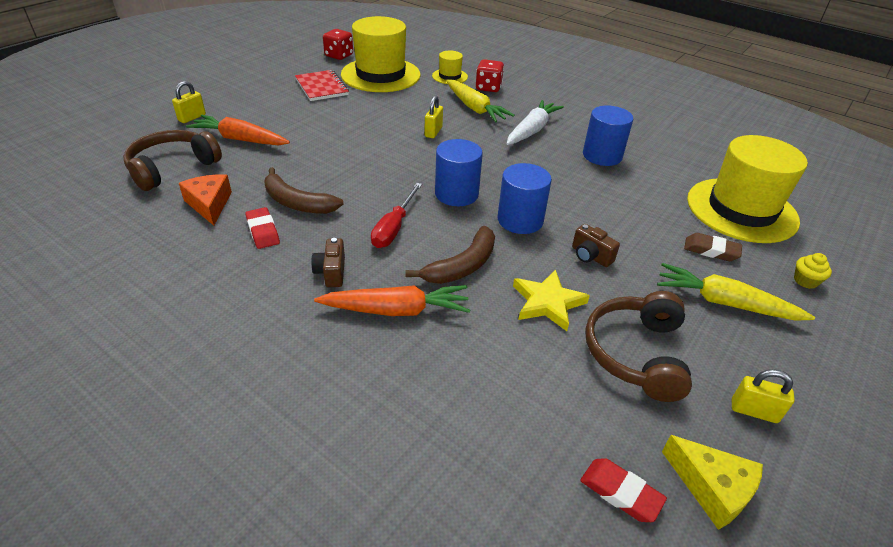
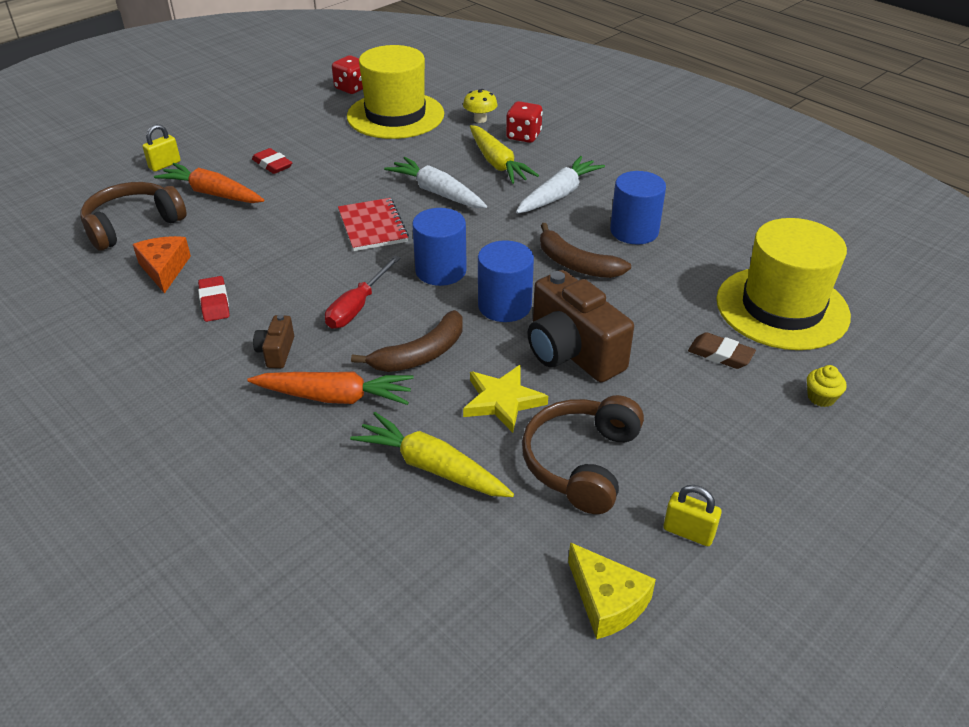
camera: 10 degrees right, 0 degrees up
brown banana [264,167,343,214] -> brown banana moved to [540,223,631,278]
red notebook [295,70,349,101] -> red notebook moved to [338,198,409,251]
yellow padlock [424,96,443,138] -> white carrot [384,157,487,208]
yellow hat [432,51,468,84] -> yellow mushroom [463,89,498,123]
brown camera [572,224,620,267] -> brown camera [528,270,634,382], size x2.16
red eraser [580,458,667,522] -> red eraser moved to [252,148,292,174]
yellow carrot [657,263,815,321] -> yellow carrot moved to [350,412,514,497]

